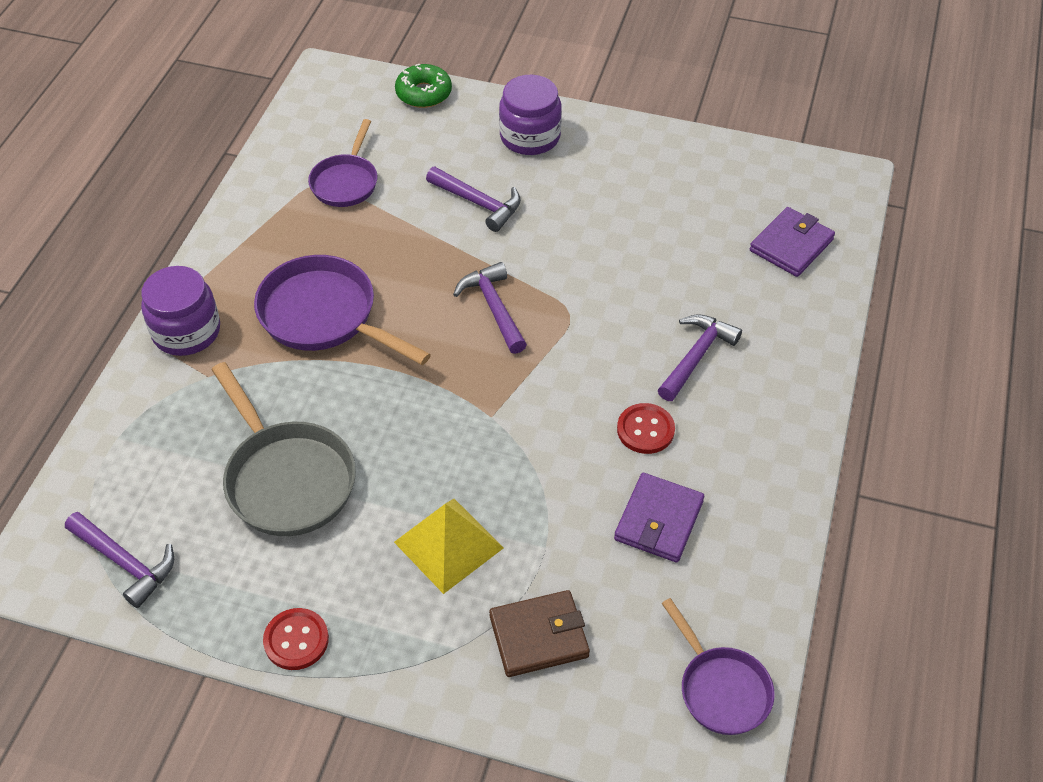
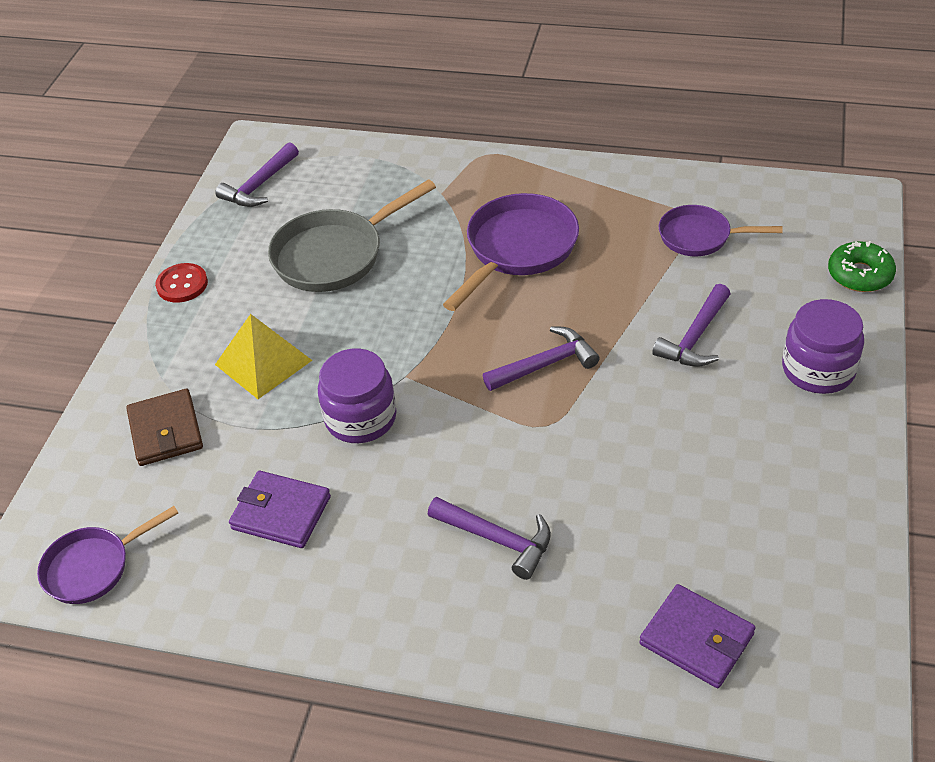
camera: 90 degrees right, 5 degrees down
purple jar [141,266,220,356] -> purple jar moved to [318,349,397,443]
red button [617,403,675,454] -> none

